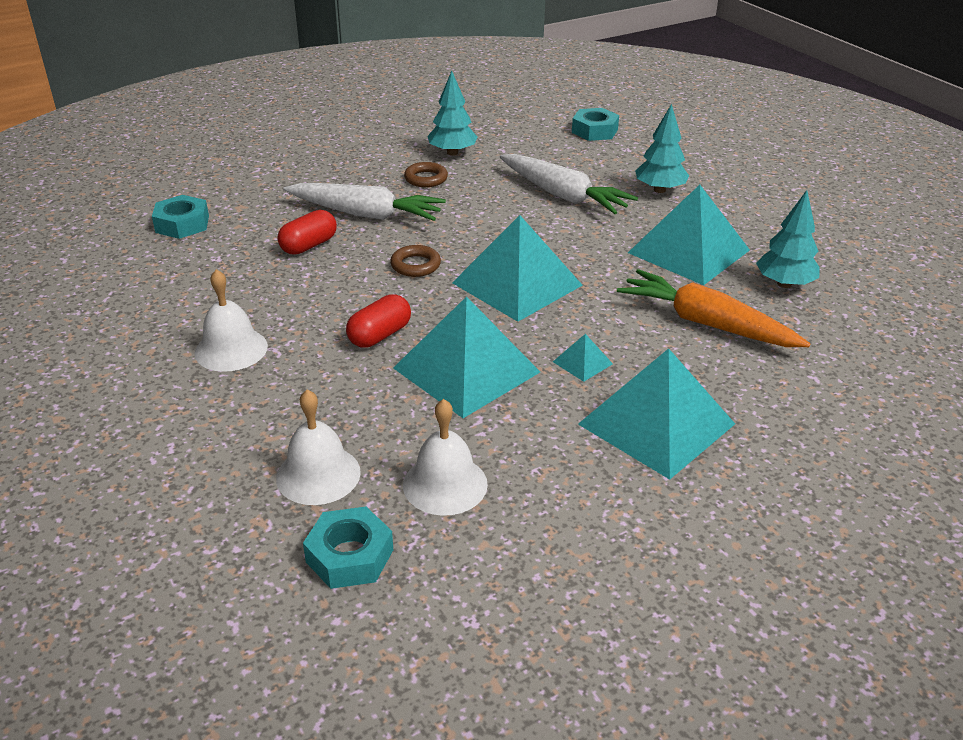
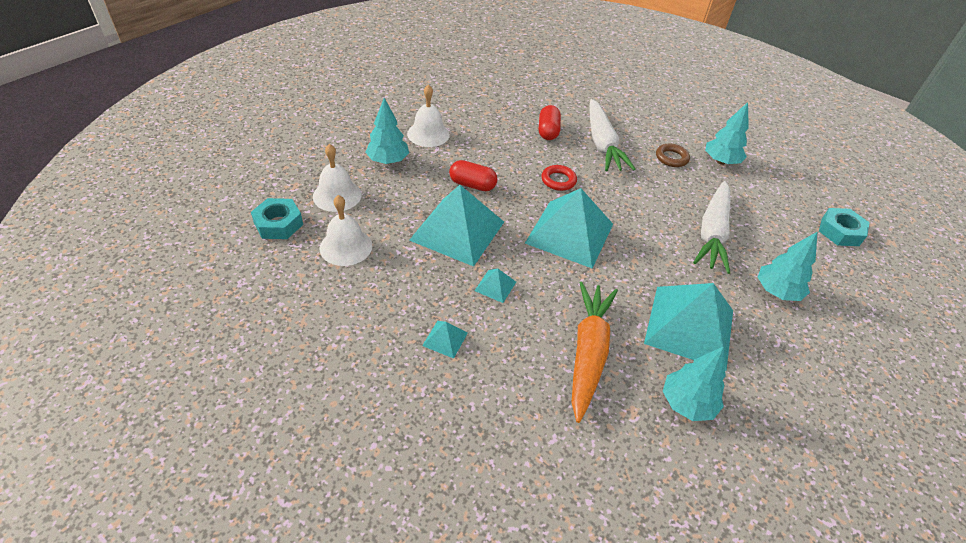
camera: 65 degrees right, 10 degrees up
turquoise nut [152,195,209,239] -> none
red capsule [277,210,337,255] -> red capsule turned 75 degrees clockwise [539,105,561,140]
brown ring [390,245,441,277] -> red ring [541,165,577,191]
turquoise pyramid [578,348,735,480] -> turquoise pyramid [422,321,468,359], size x0.41
none -> turquoise tree [366,98,409,164]

